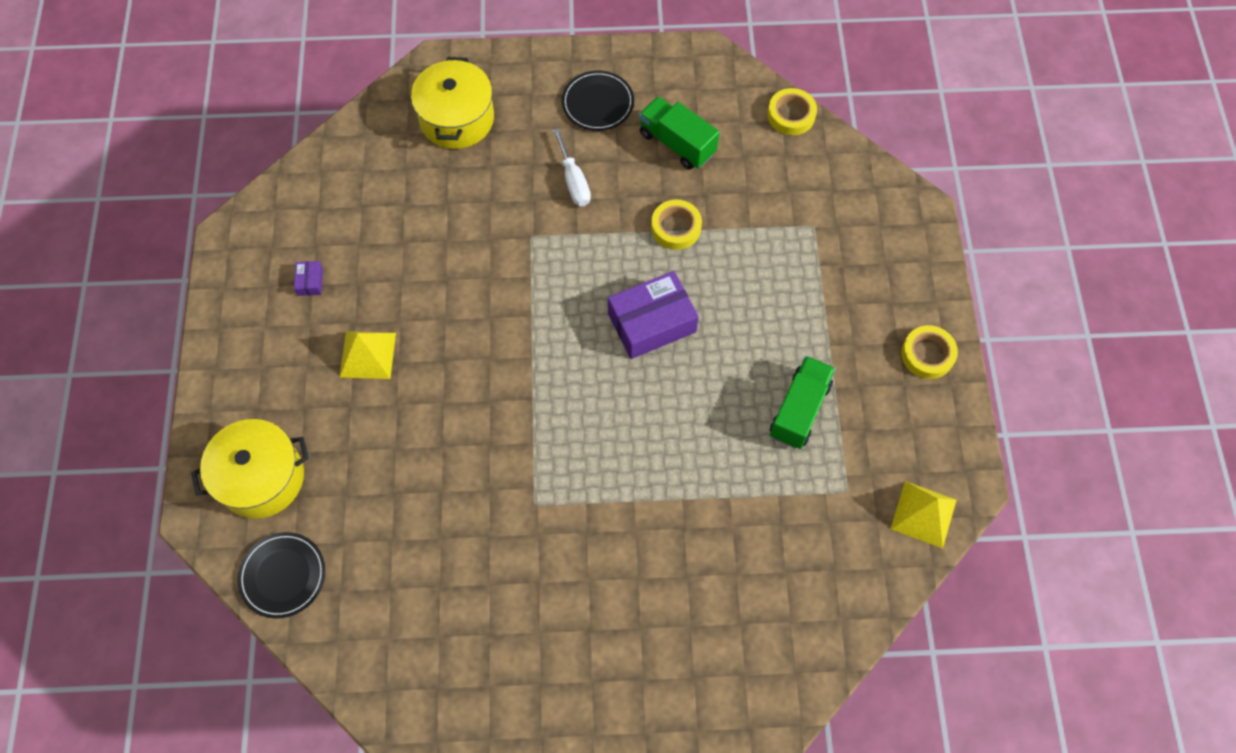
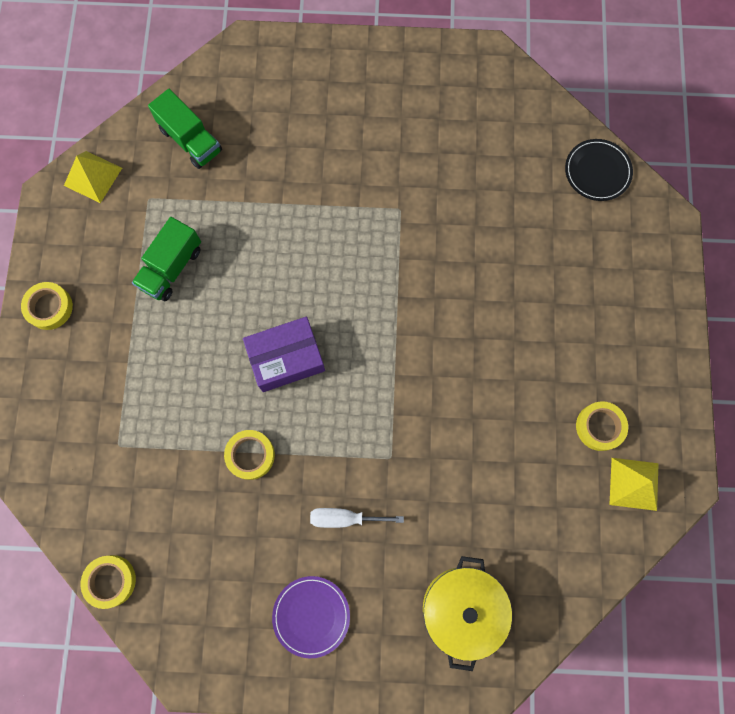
camera: 175 degrees left, 10 degrees up
yellow pot [191,419,309,519] -> none
purple box [294,261,323,296] -> yellow tape [576,401,628,451]
yellow pyramid [340,331,396,379] -> yellow pyramid moved to [609,458,659,511]
white screwdriver [553,128,591,206] -> white screwdriver turned 75 degrees counterclockwise [310,508,404,528]
black plate [562,71,634,131] -> purple plate [272,576,350,658]
green truck [639,96,719,170] -> green truck moved to [148,89,222,169]

